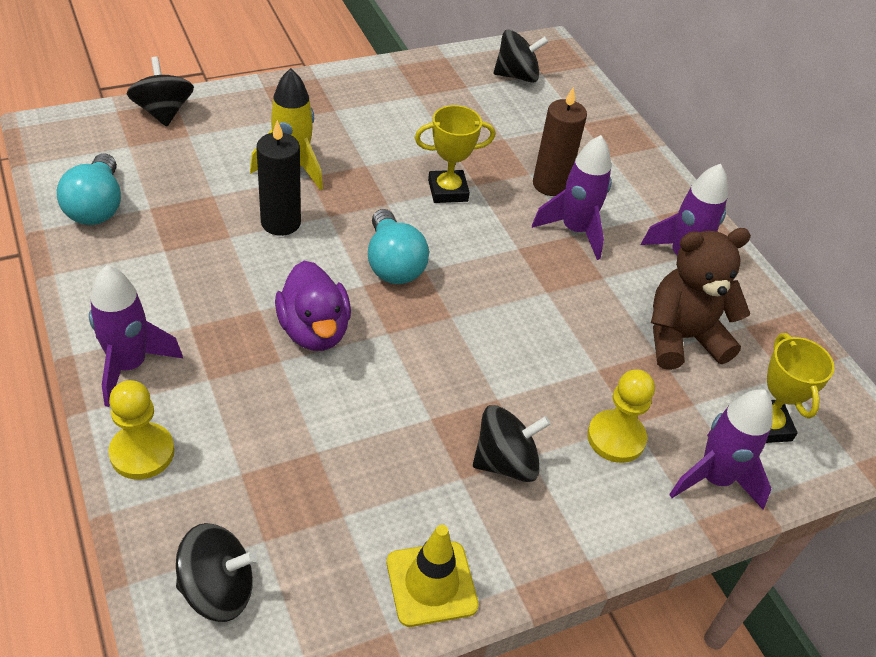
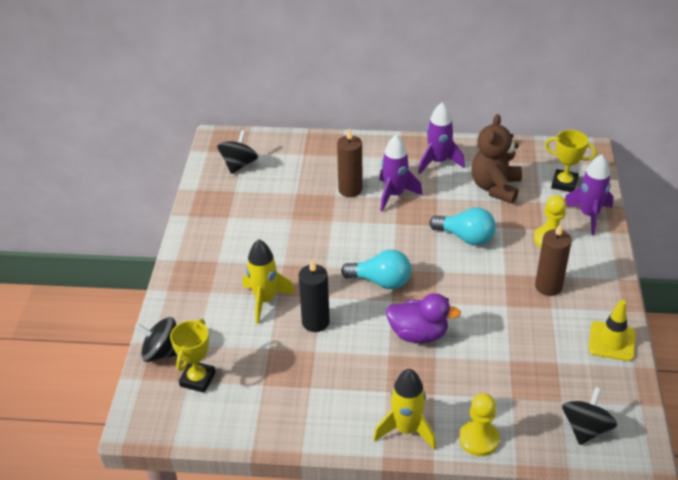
camera: 55 degrees left, 5 degrees down
turquoise light bulb [57,153,121,225] -> turquoise light bulb moved to [429,207,496,246]
purple rocket [89,265,183,407] -> yellow rocket [373,369,436,450]
yellow trophy [415,105,495,203] -> yellow trophy moved to [170,319,216,393]
black spinning top [473,405,551,482] -> brown candle [535,224,572,296]

